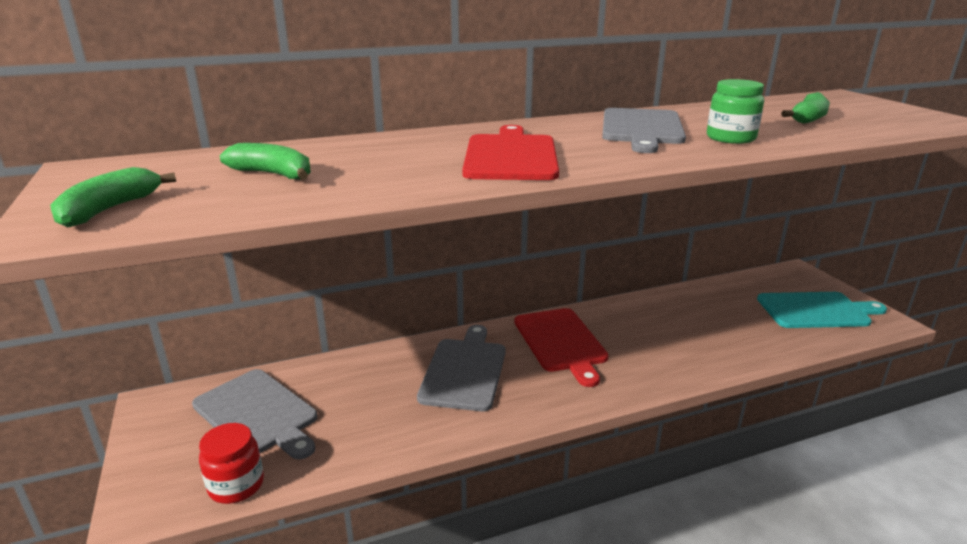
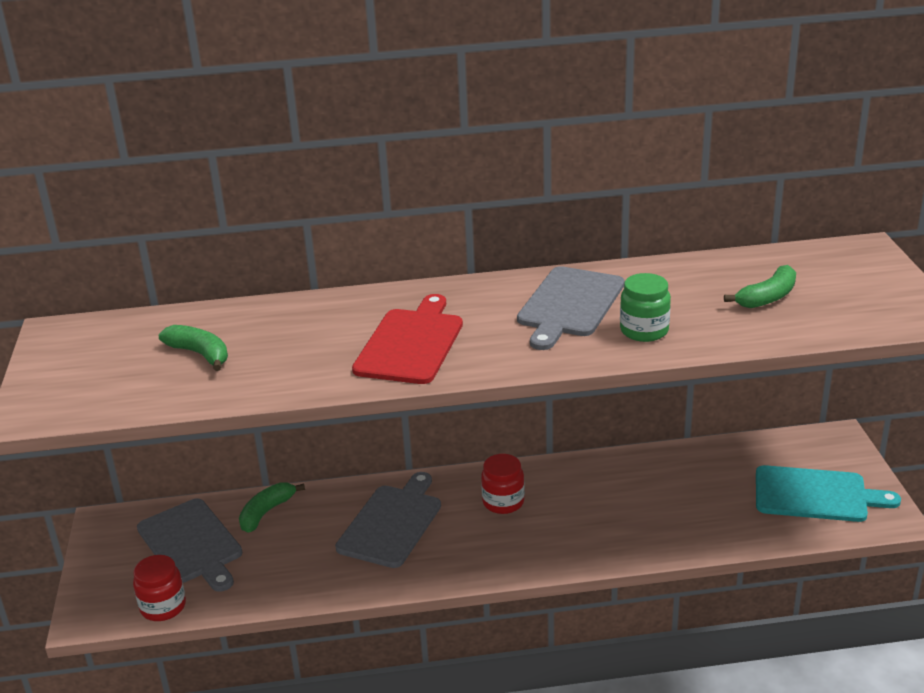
camera: 15 degrees right, 5 degrees up
green banana [50,167,176,227] -> green banana moved to [239,482,305,533]
red cutting board [514,308,609,387] -> red jar [481,454,525,514]

